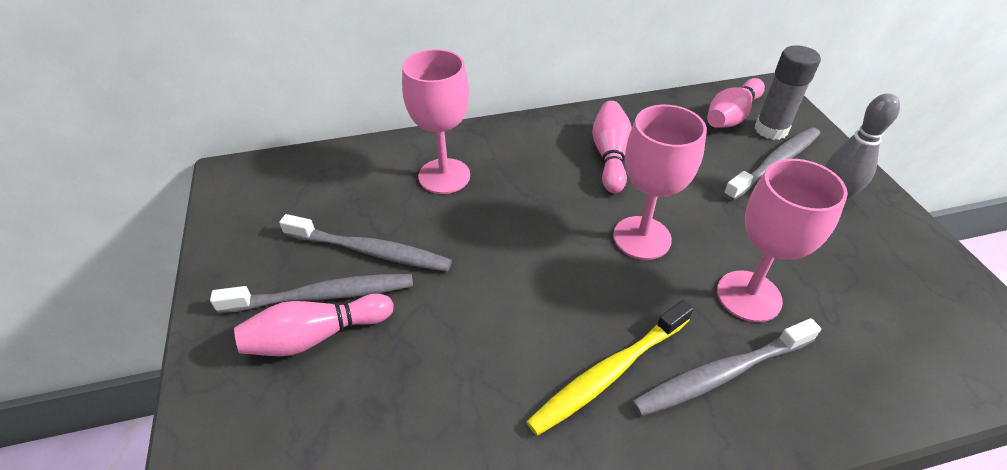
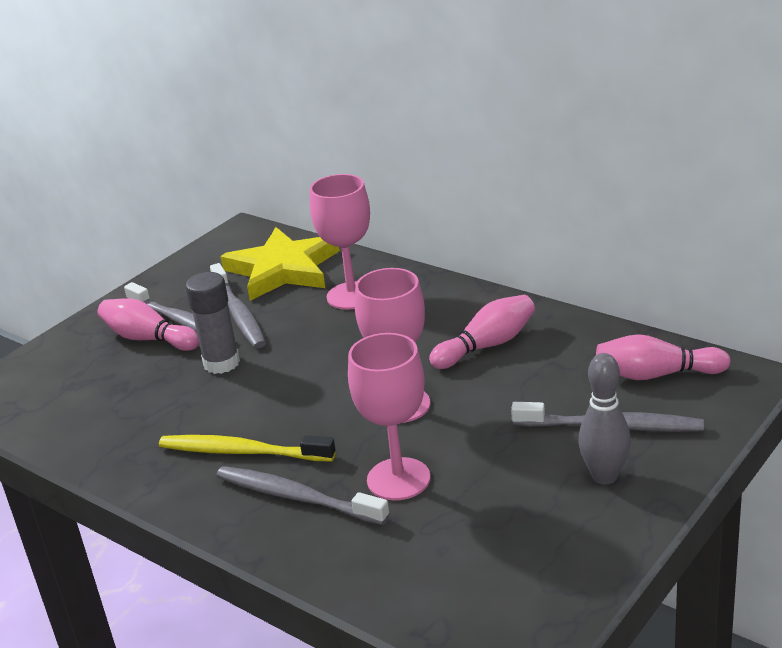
camera: 55 degrees right, 15 degrees down
grey glue stick [755,45,821,140] -> grey glue stick moved to [185,272,240,374]
none -> yellow star [220,227,340,301]

